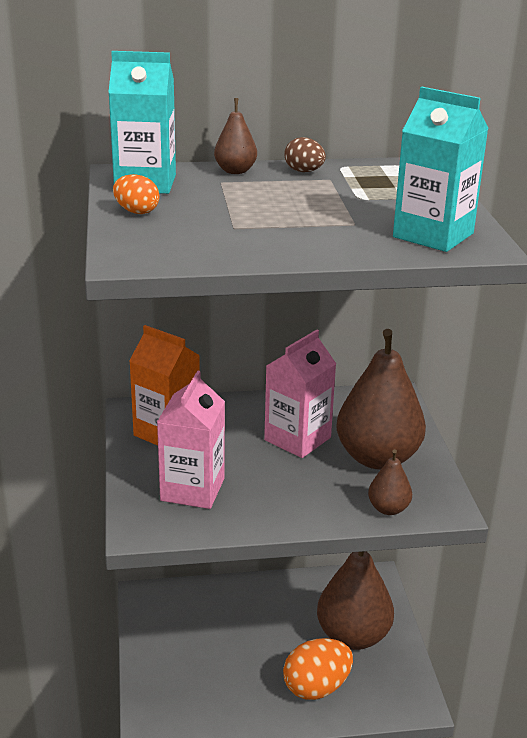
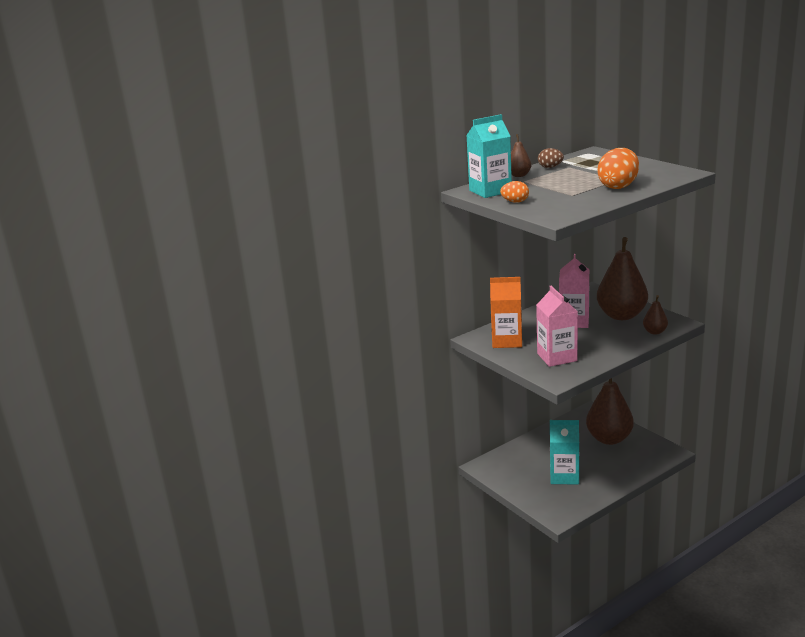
camera: 25 degrees left, 5 degrees down
orange egg [283,638,353,700] -> orange egg moved to [597,148,639,189]
turquoise carton [393,87,489,252] -> turquoise carton moved to [550,420,579,485]

